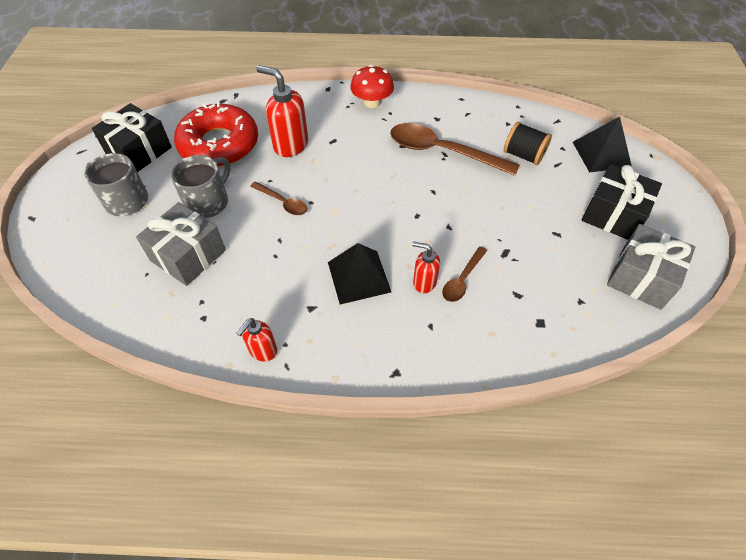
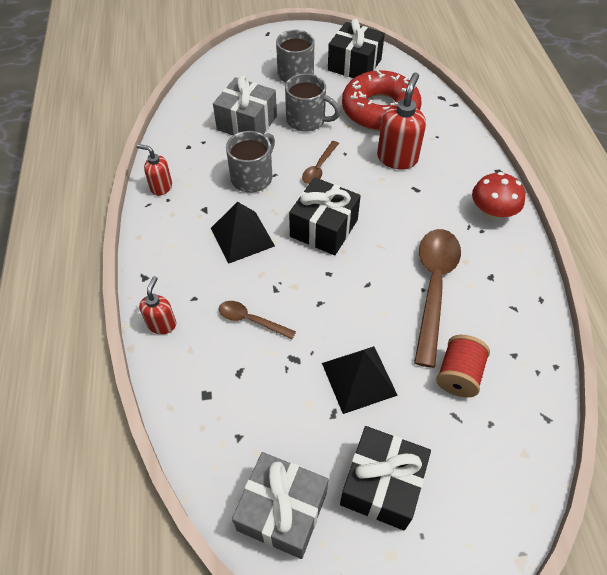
camera: 80 degrees right, 0 degrees up
red soap dispenser [412,241,440,293] -> red soap dispenser moved to [139,276,176,334]
black spool [504,122,552,165] -> red spool [436,335,490,397]
black pyramid [573,117,632,173] -> black pyramid moved to [322,346,398,414]
none -> grey mug [226,131,275,193]
none -> black gift [289,177,361,256]

